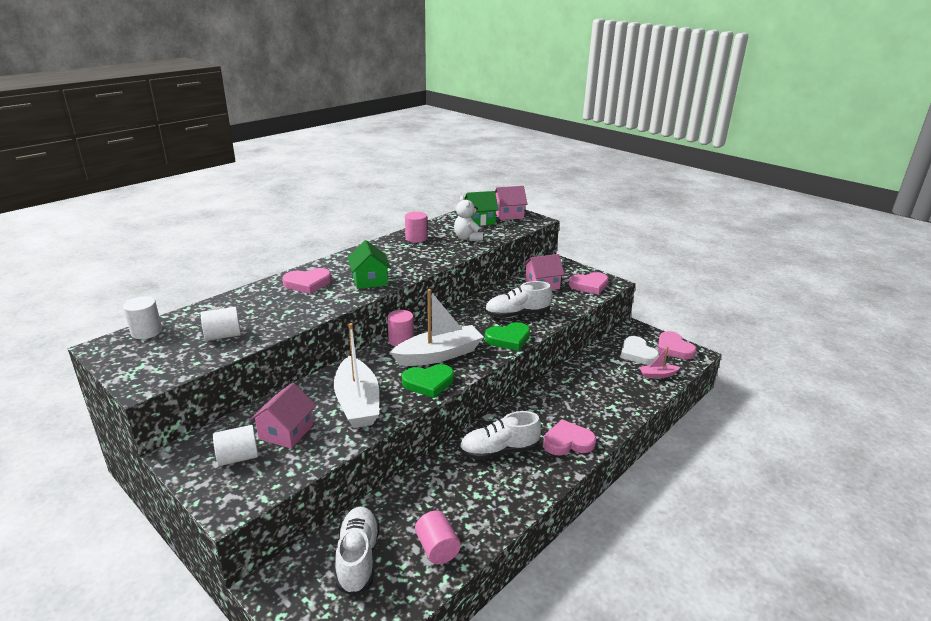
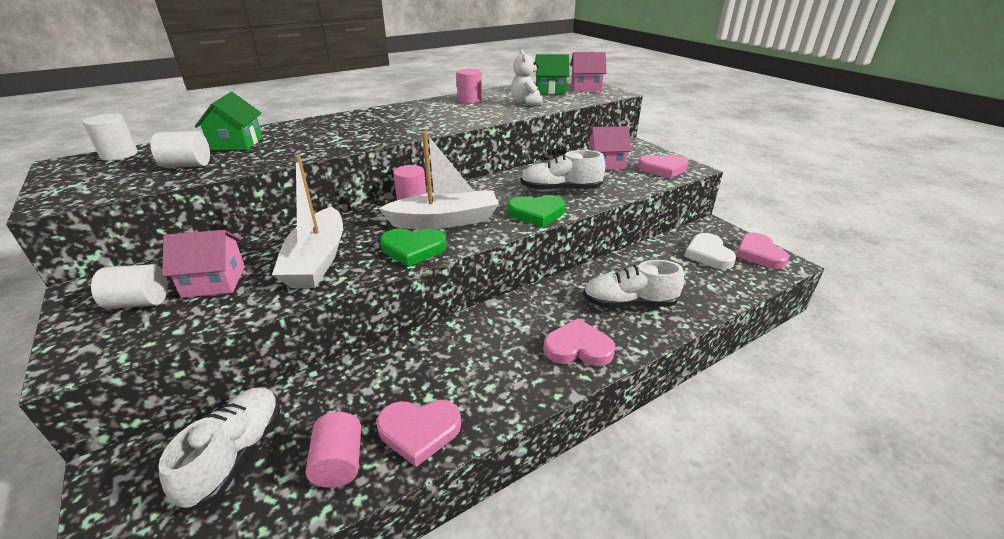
camera: 15 degrees right, 5 degrees up
pink house [249,383,316,449] -> pink house turned 45 degrees clockwise [162,230,245,298]
pink heart [282,268,332,294] -> pink heart moved to [377,400,461,467]
green house [347,240,391,289] -> green house moved to [195,92,262,151]
white shoe [459,411,541,460] -> white shoe moved to [583,260,684,308]
pink boat [639,346,681,378] -> none

